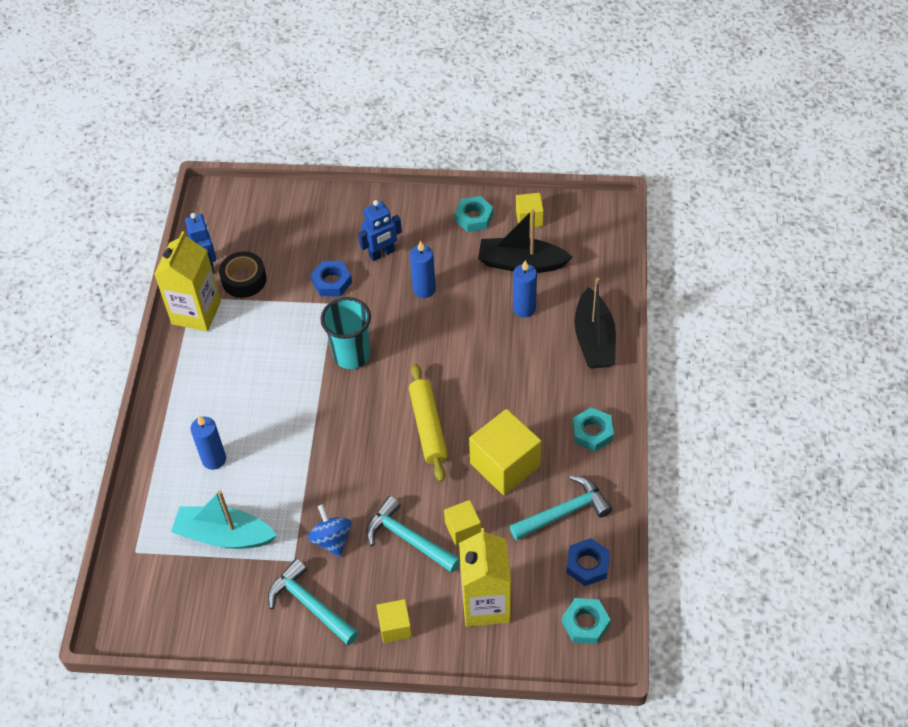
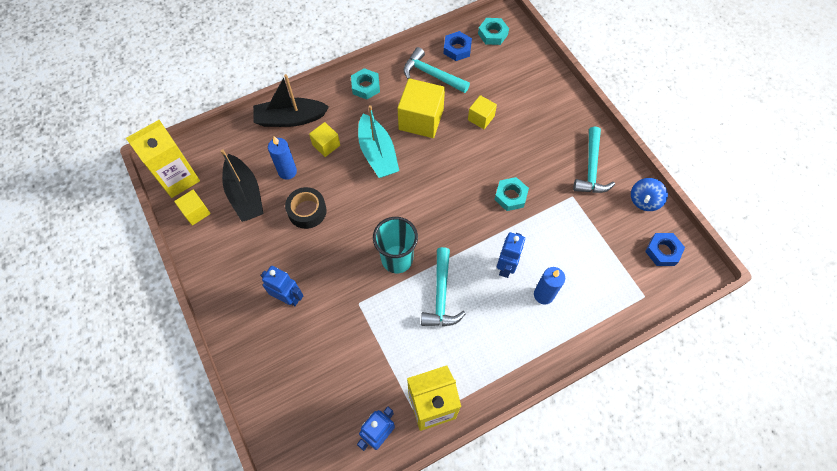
camera: 125 degrees left, 10 degrees up
turquoise boat [171,490,277,549] -> turquoise boat moved to [358,105,399,178]
black tape [219,251,266,298] -> black tape moved to [285,187,327,229]
blue spinning top [308,504,352,557] -> blue spinning top moved to [631,178,668,211]
blue nut [311,261,352,296] -> blue nut moved to [645,233,685,266]
turquoise hammer [366,496,460,573] -> turquoise hammer moved to [421,247,466,326]
yellow cube [376,599,412,643] -> yellow cube moved to [309,122,340,157]
yellow rolling pin [409,364,448,482] -> none
blue candle [410,241,436,298] -> none
turquoise nut [454,196,493,232] -> turquoise nut moved to [494,177,529,211]
yellow carton [459,528,511,627] -> yellow carton moved to [126,120,200,198]
black boat [575,278,616,368] -> black boat turned 150 degrees counterclockwise [253,74,329,127]
none -> blue robot [497,232,525,278]

